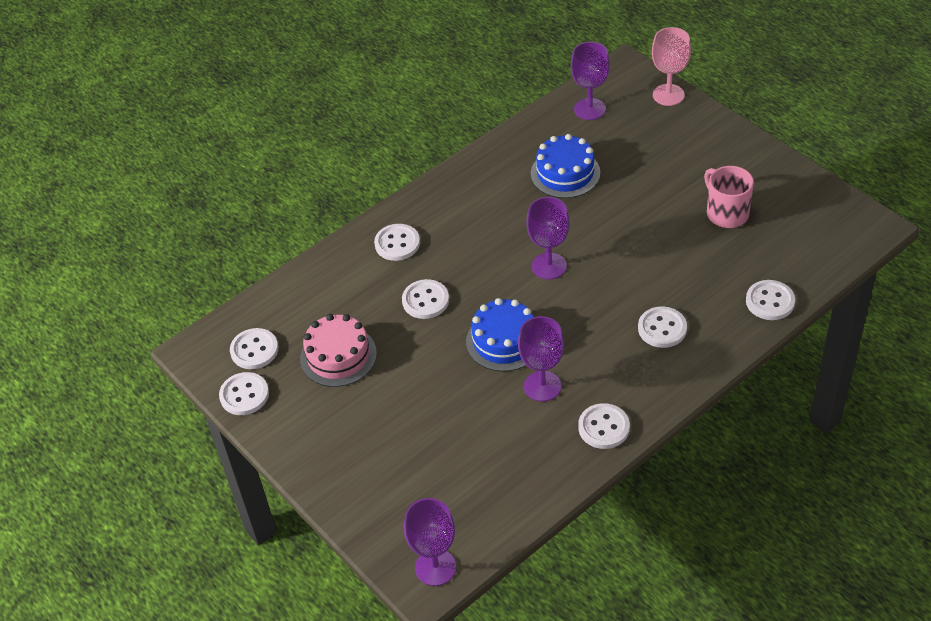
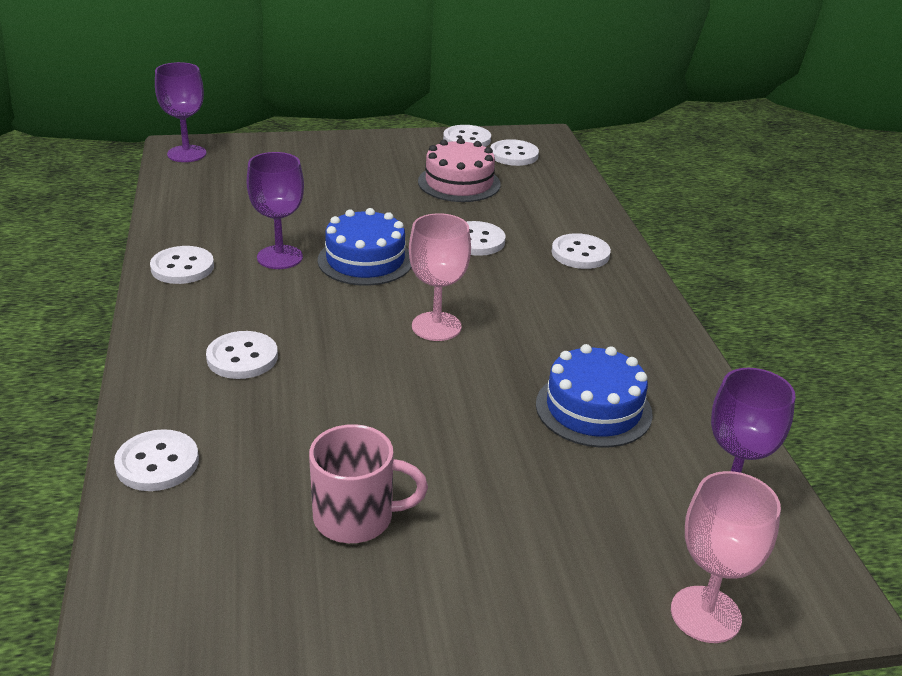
camera: 115 degrees right, 15 degrees down
purple goblet [526,197,569,279] -> pink goblet [409,213,471,341]

